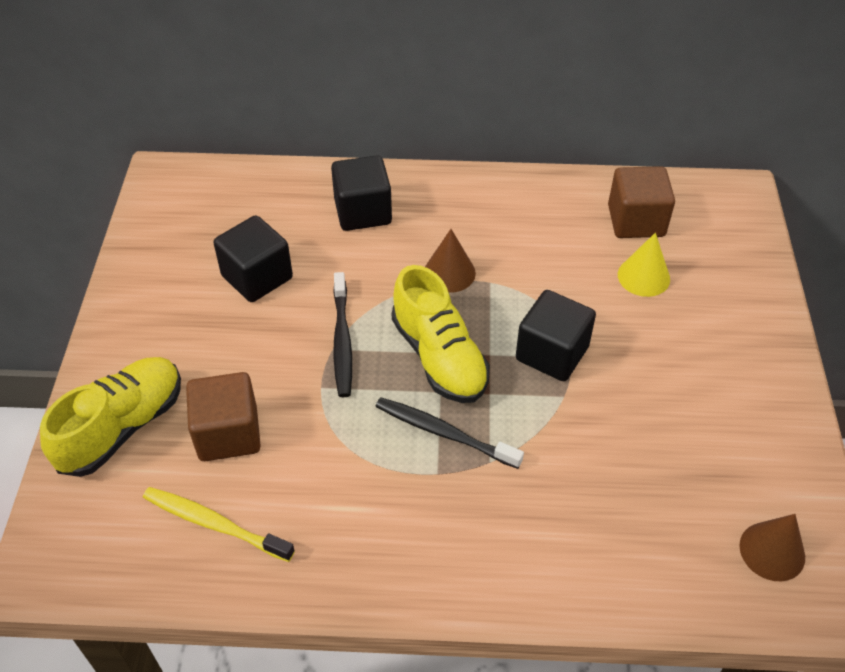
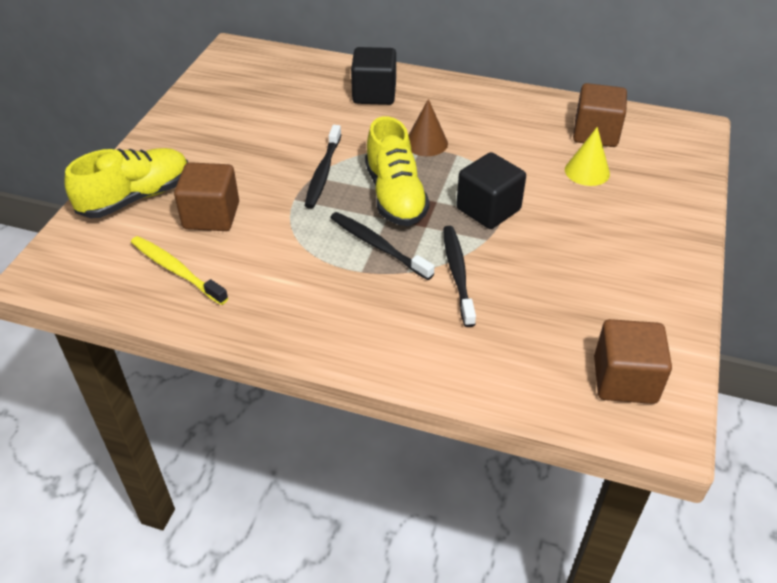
camera: 15 degrees right, 5 degrees down
black cube [214,215,293,302] -> none
brown cone [739,514,805,582] -> brown cube [594,319,672,404]
none -> black toothbrush [443,226,476,327]

